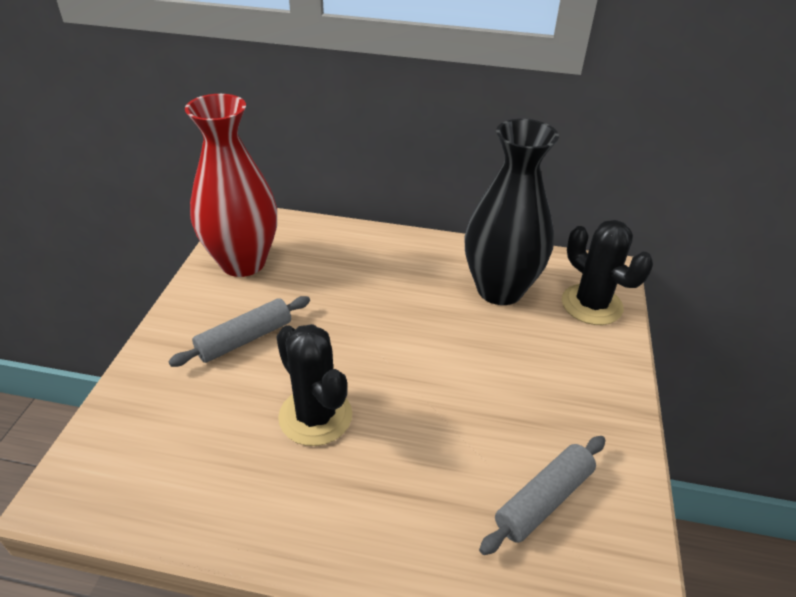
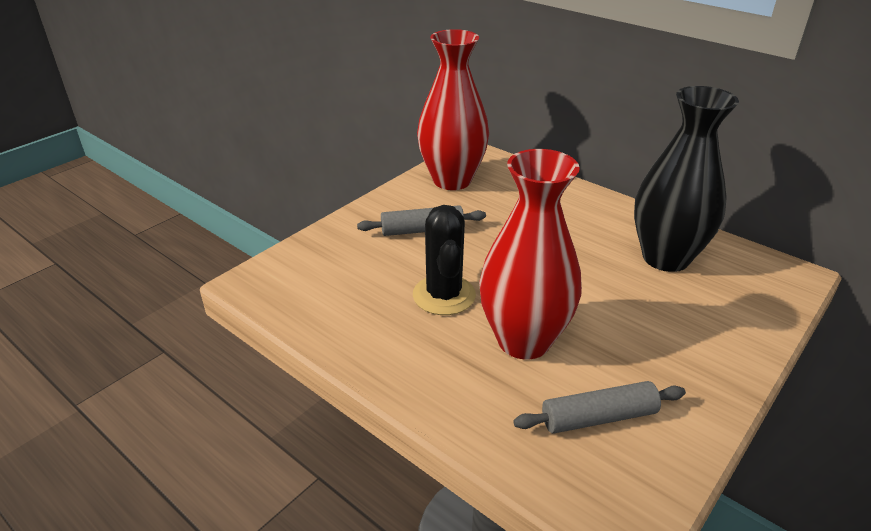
camera: 30 degrees right, 5 degrees down
black cactus [562,220,653,325] -> none
none -> red vase [479,149,582,360]

